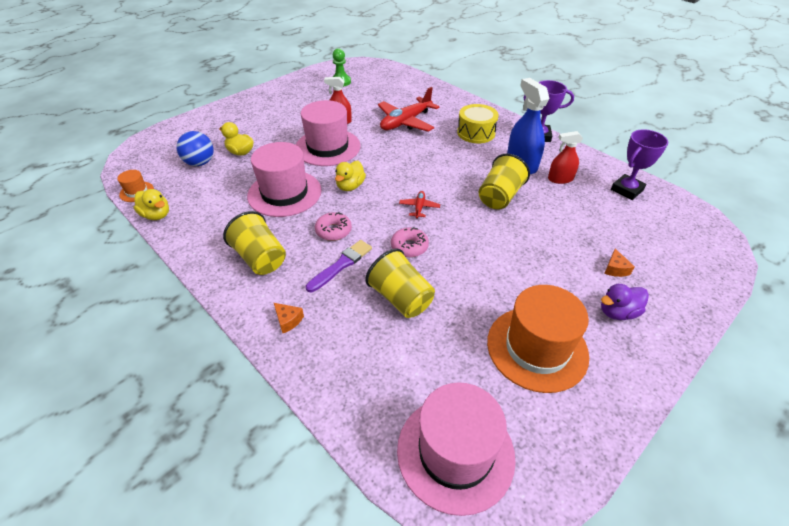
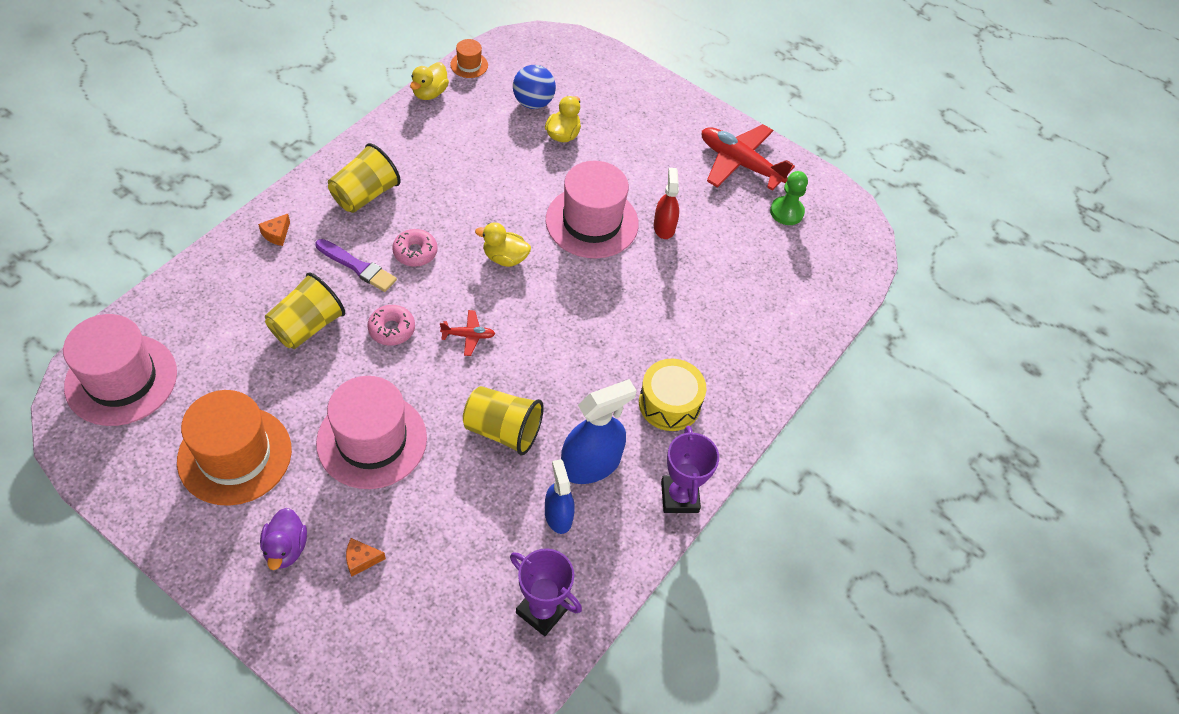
camera: 75 degrees right, 10 degrees up
pink hat [247,142,321,217] -> pink hat moved to [316,376,427,489]
red plane [378,87,439,132] -> red plane moved to [702,124,795,191]
red spray bottle [548,131,583,184] -> blue spray bottle [545,459,575,534]
purple duck [601,284,649,320] -> purple duck turned 150 degrees counterclockwise [260,508,307,570]

